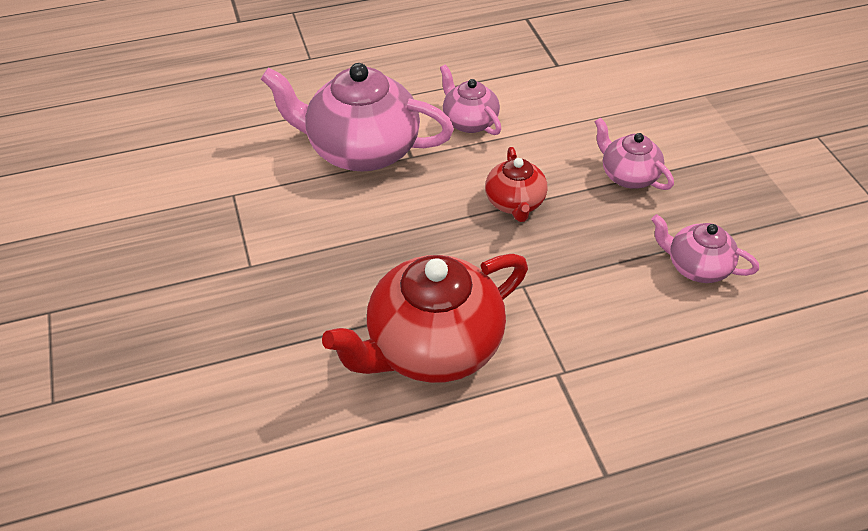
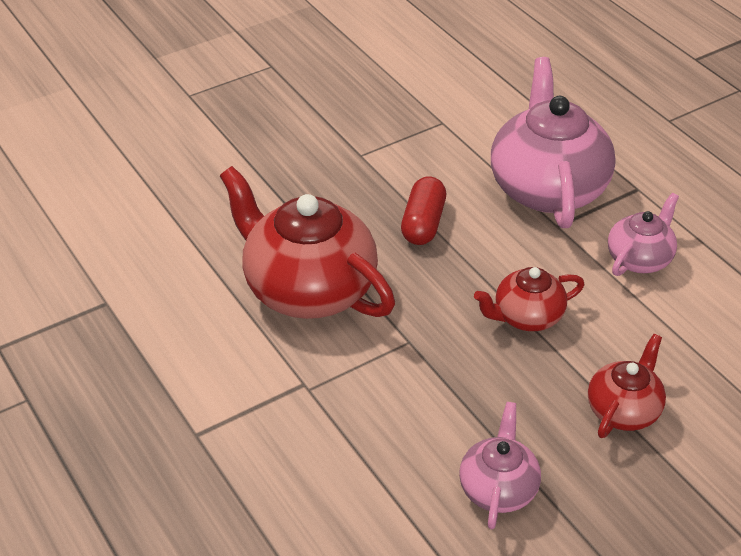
camera: 75 degrees right, 5 degrees down
pink teapot [594,117,674,190] -> red teapot [588,334,666,438]
none -> red capsule [401,176,446,245]

